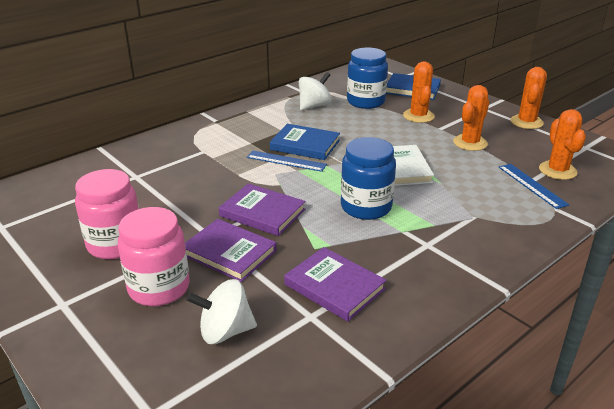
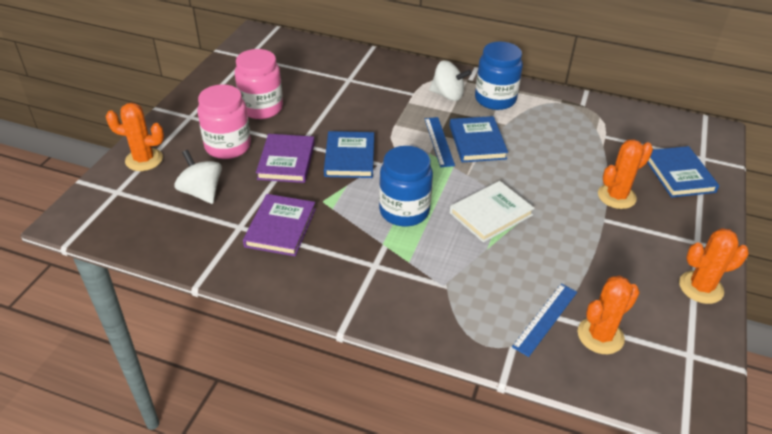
camera: 60 degrees right, 10 degrees up
purple book [219,183,305,236] -> blue book [324,131,374,178]
white spinning top [299,72,332,110] -> white spinning top moved to [429,61,472,101]
blue jar [347,47,388,109] -> blue jar moved to [475,41,523,110]
orange cactus [453,85,489,151] -> orange cactus moved to [106,103,164,171]

